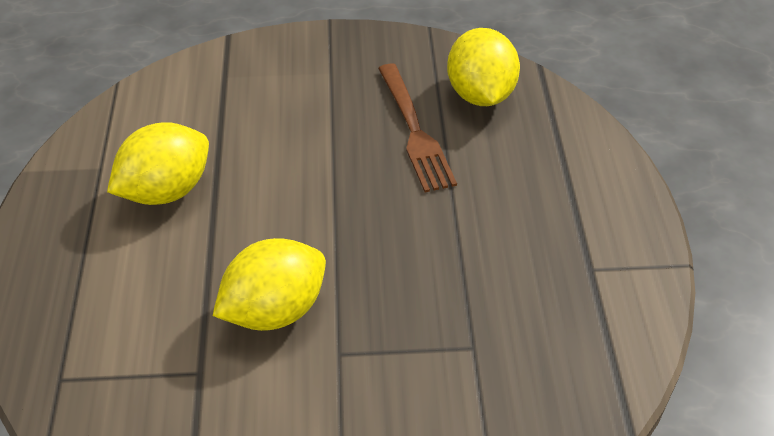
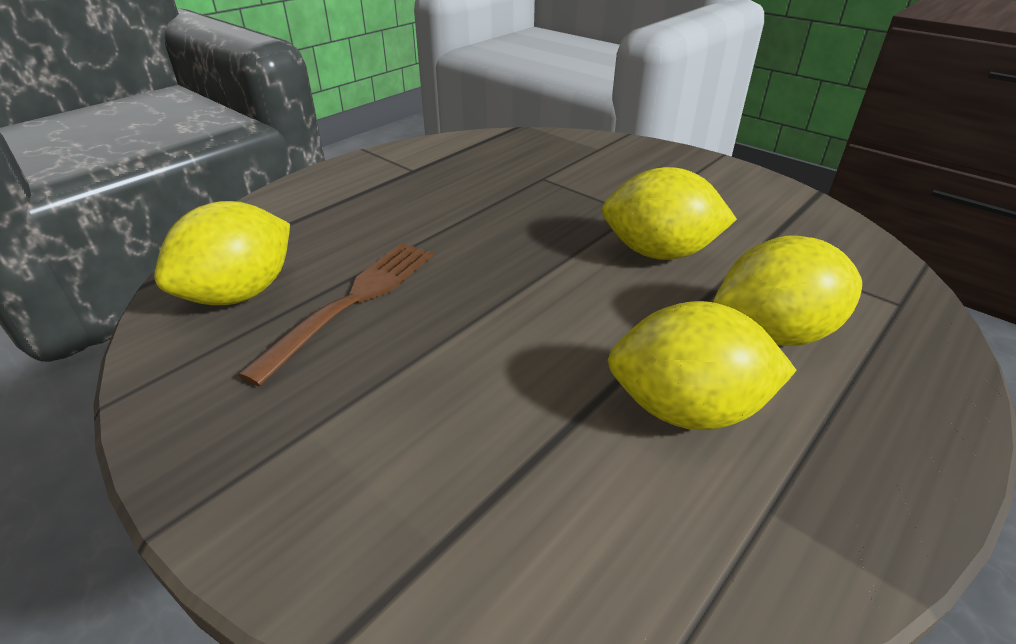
camera: 135 degrees left, 10 degrees down
none -> yellow lemon [713,235,862,346]

